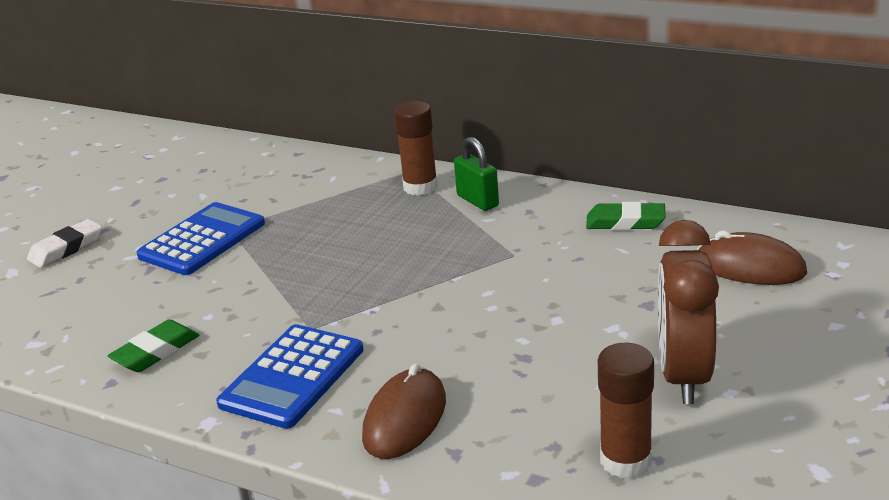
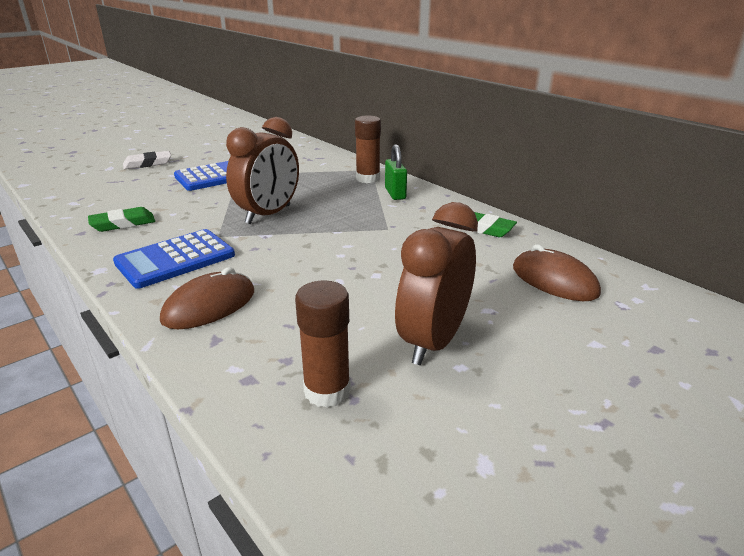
camera: 20 degrees right, 0 degrees up
none -> brown clock [226,117,299,224]

